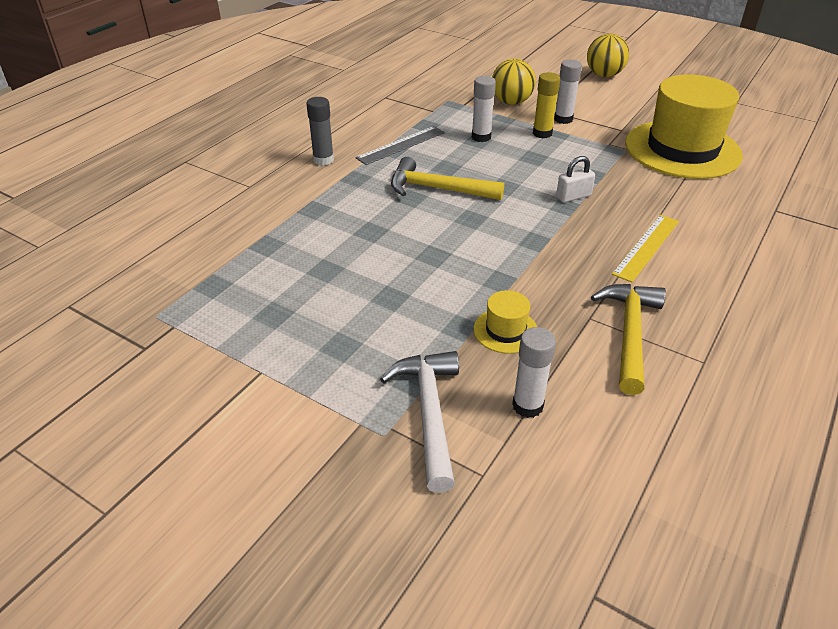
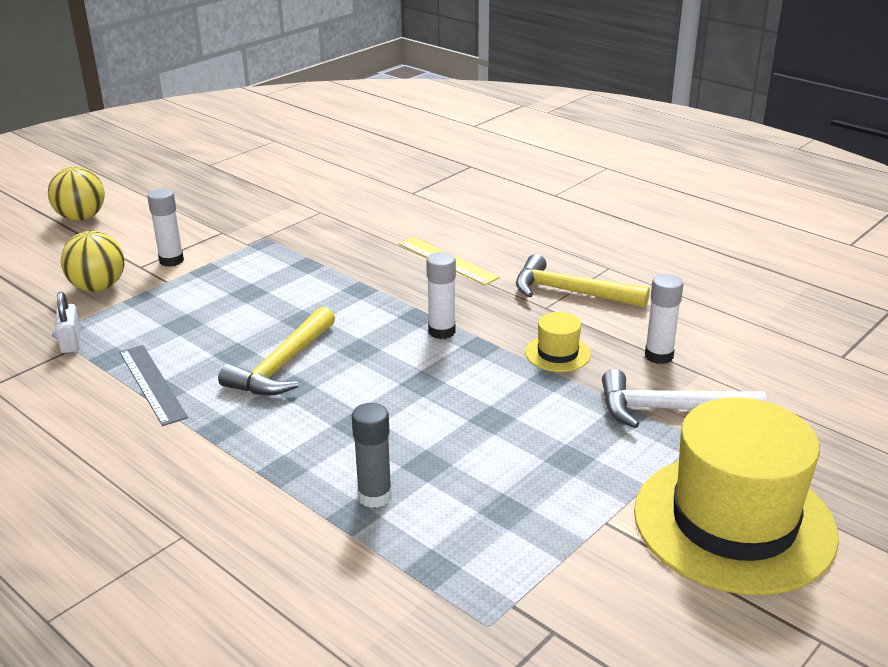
camera: 80 degrees left, 10 degrees down
grey glue stick [306,97,334,166] -> grey glue stick moved to [352,403,392,508]
white glue stick [472,76,496,142] -> white glue stick moved to [426,252,456,339]
yellow glue stick [533,72,560,138] -> none
white padlock [556,156,595,203] -> white padlock moved to [55,292,81,353]
yellow hat [625,74,743,179] -> yellow hat moved to [634,397,839,595]

